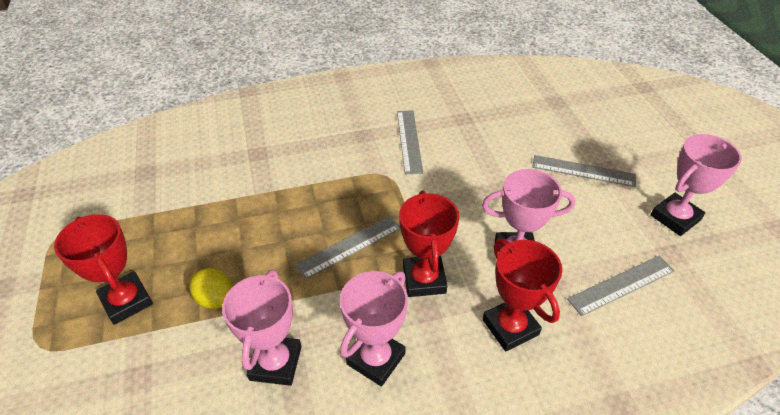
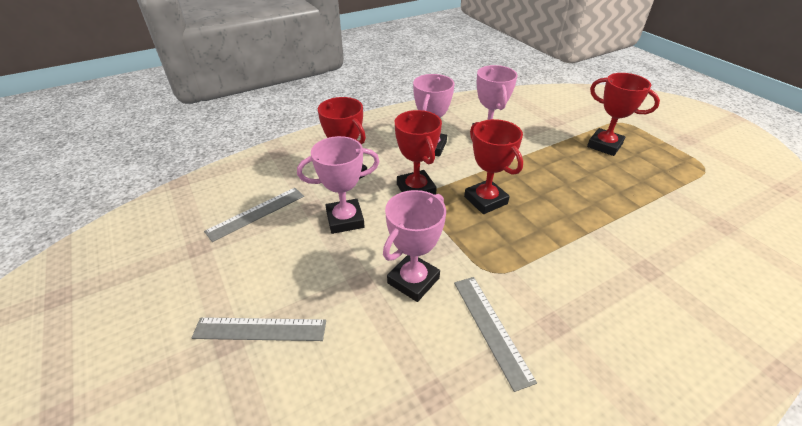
camera: 165 degrees right, 5 degrees down
yellow lemon [189,268,233,309] -> none
grey ruler [295,216,400,280] -> red trophy [464,119,523,214]
pink trophy [651,134,742,236] -> pink trophy moved to [383,190,446,302]

